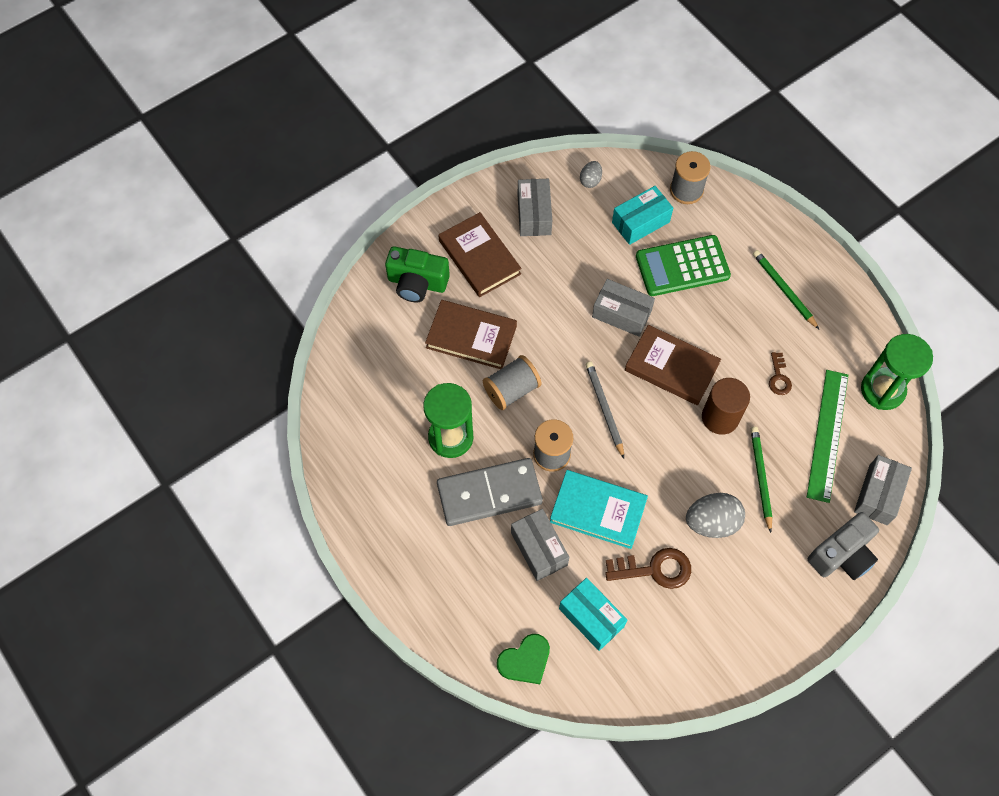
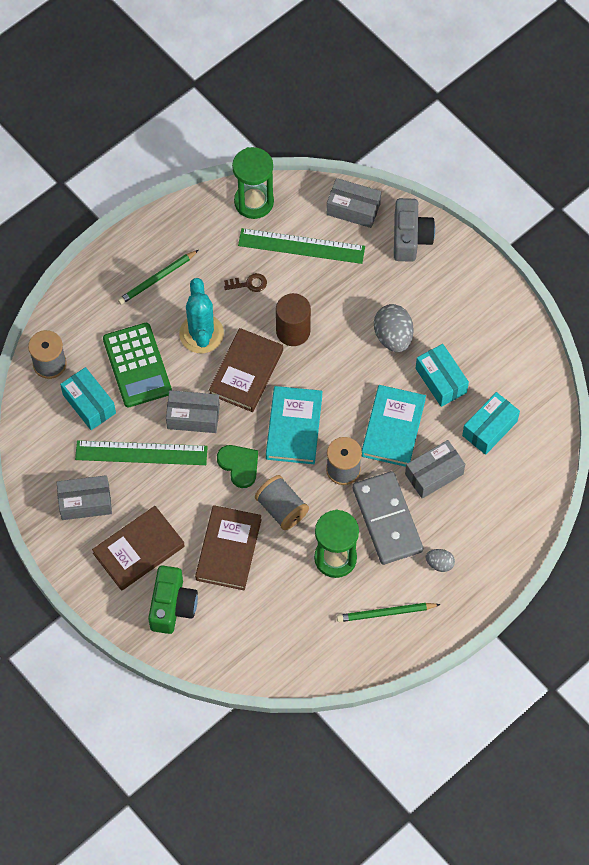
camera: 95 degrees left, 0 degrees up
green heart [497,634,550,684] -> green heart moved to [217,445,258,488]
grey egg [580,161,602,188] -> grey egg moved to [426,549,455,572]
grey pencil [586,361,624,459] -> turquoise book [266,386,323,464]
grey box [592,279,655,337] -> grey box turned 75 degrees clockwise [166,390,220,433]
brown key [605,548,691,589] -> turquoise box [415,344,469,407]
green pencil [751,427,772,533] -> green pencil moved to [337,603,441,622]
grey camera [808,512,879,580] -> grey camera turned 45 degrees clockwise [394,198,435,262]
none -> green ruler [75,440,208,465]
none -> turquoise cactus [179,278,224,353]

